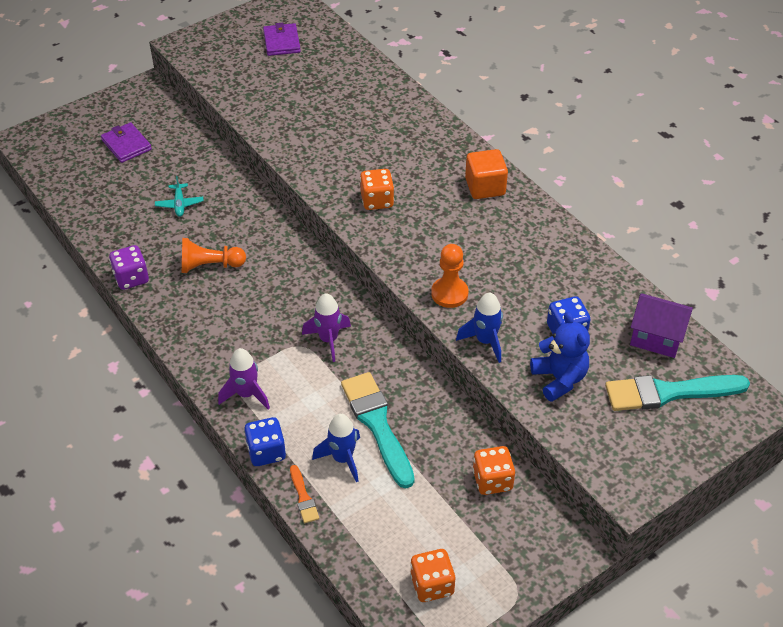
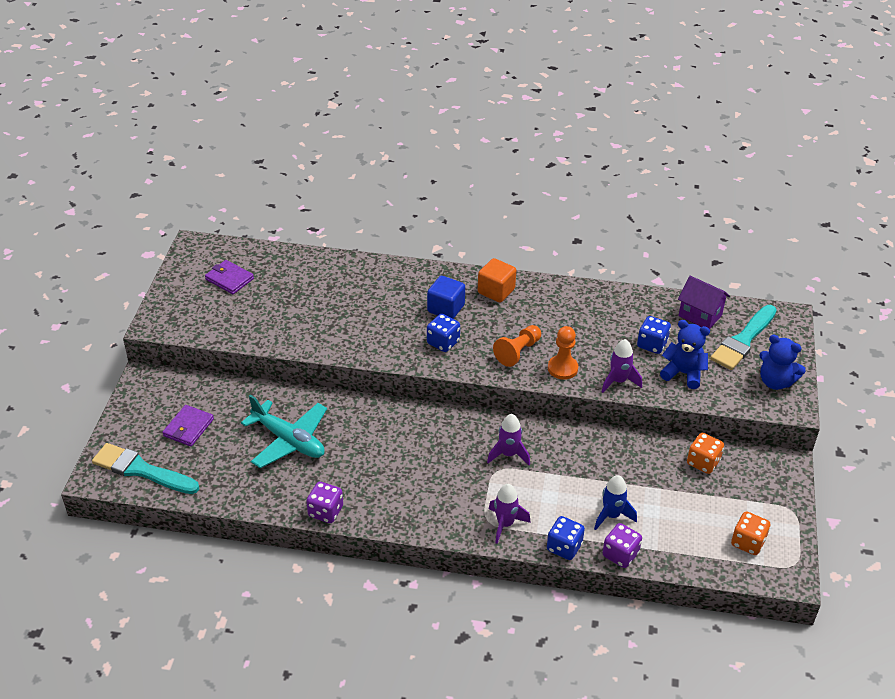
camera: 45 degrees left, 5 degrees down
purple wallet [101,122,152,163] -> purple wallet turned 75 degrees counterclockwise [162,405,214,447]
turquoise plane [155,176,204,217] -> turquoise plane [241,394,327,468], size x2.19
orange pawn [182,238,246,273] -> orange pawn moved to [493,325,541,367]
orange brush [290,465,319,523] -> purple dice [602,523,642,568]
turquoise brush [341,372,415,488] -> turquoise brush moved to [92,443,199,494]
orange dice [360,169,394,210] -> blue dice [427,314,460,352]
blue rocket [456,293,503,363] -> purple rocket [601,339,642,393]
purple house [630,294,693,358] -> purple house turned 60 degrees clockwise [678,276,730,330]
none -> blue cube [427,276,465,319]
none -> blue teddy bear [759,335,806,390]

